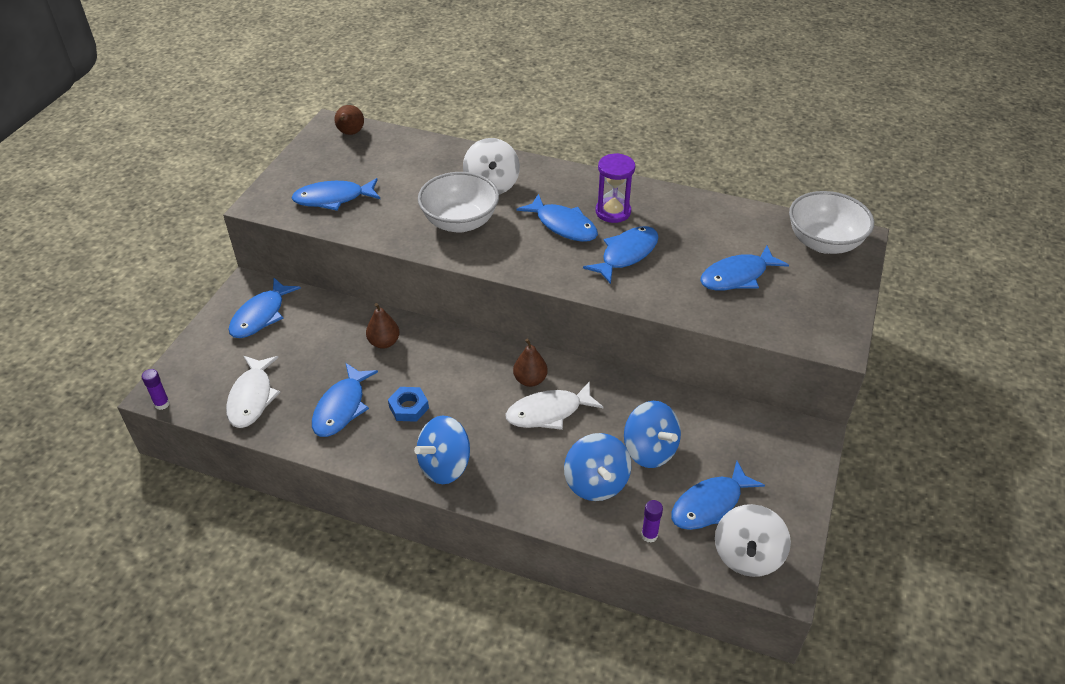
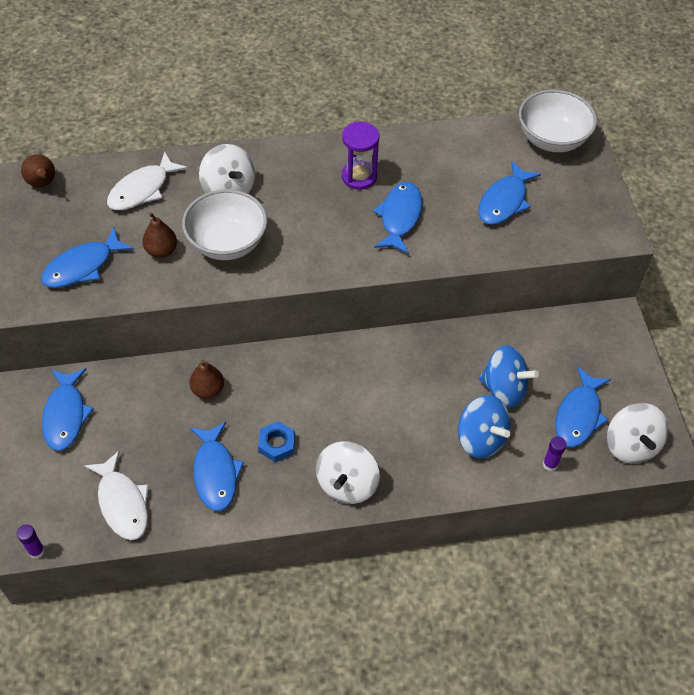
camera: 30 degrees left, 10 degrees up
blue spinning top [414,415,470,484] -> white spinning top [316,441,380,504]
white fish [506,381,604,430] -> white fish moved to [107,151,188,210]
brown pear [513,339,548,387] -> brown pear moved to [142,212,177,258]
blue fish [516,194,598,242] -> none

